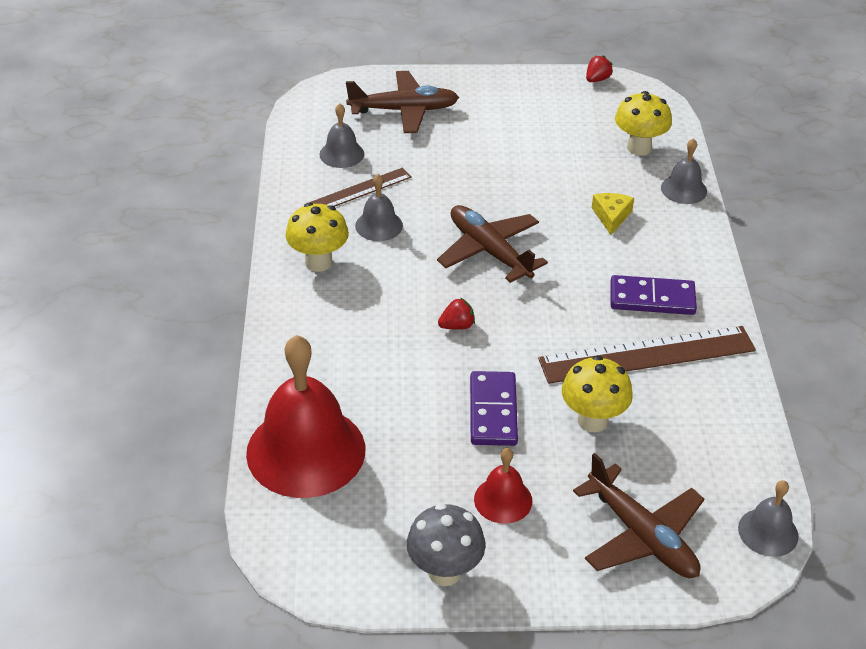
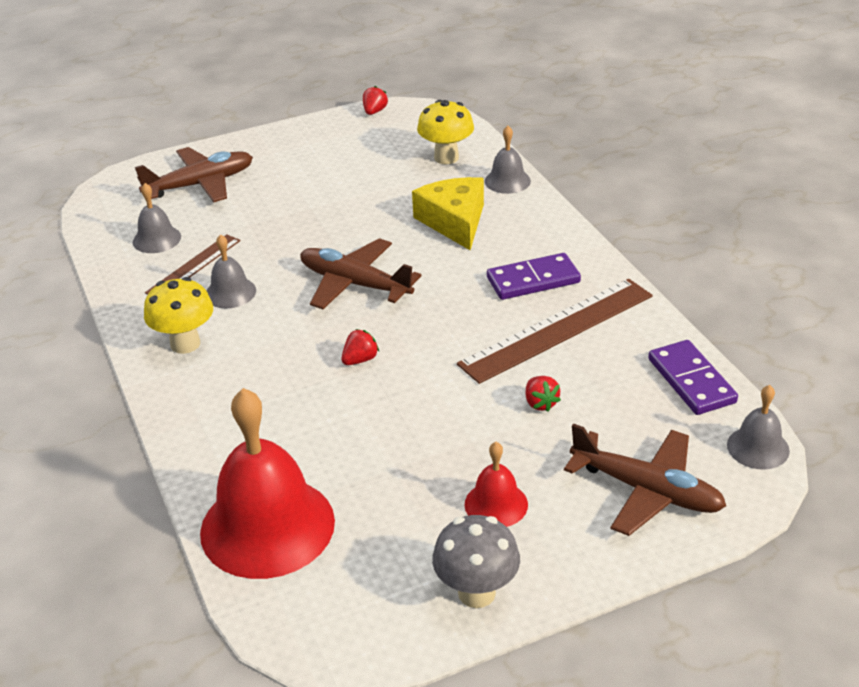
camera: 20 degrees left, 5 degrees down
purple domino [470,371,518,446] -> purple domino moved to [648,340,738,415]
yellow mushroom [562,356,633,432] -> red strawberry [526,376,561,412]
yellow cheese [592,193,634,235] -> yellow cheese [412,177,484,250], size x1.79

